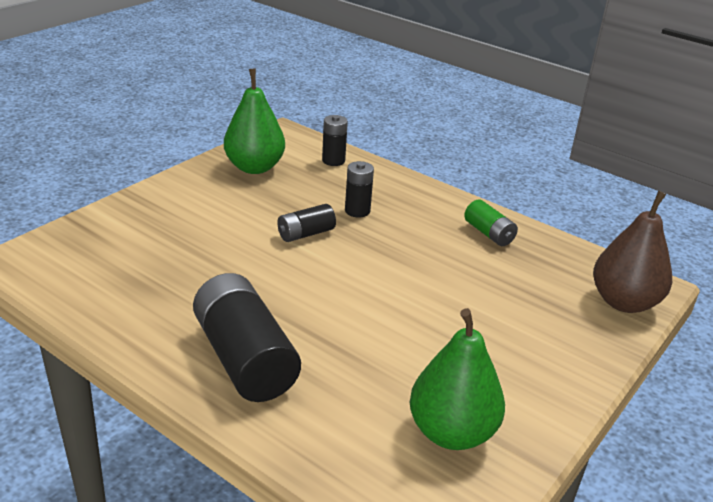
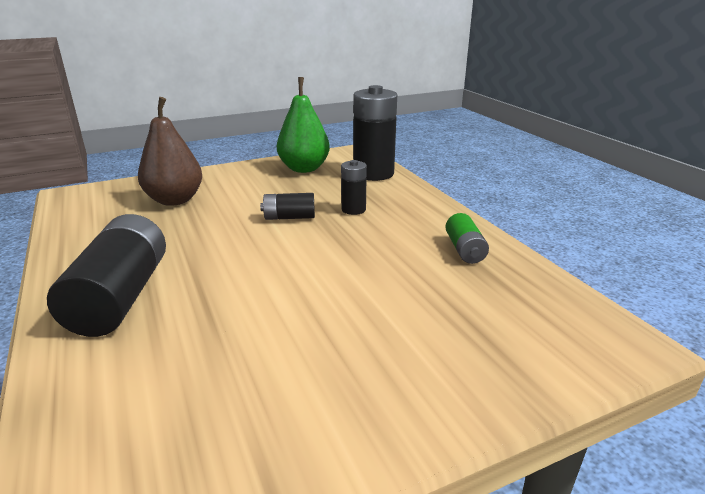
camera: 30 degrees right, 5 degrees down
black battery [322,115,348,166] -> black battery [353,85,397,181], size x1.95
green pear [410,308,505,450] -> none
brown pear [593,191,672,313] -> brown pear moved to [138,97,202,206]

